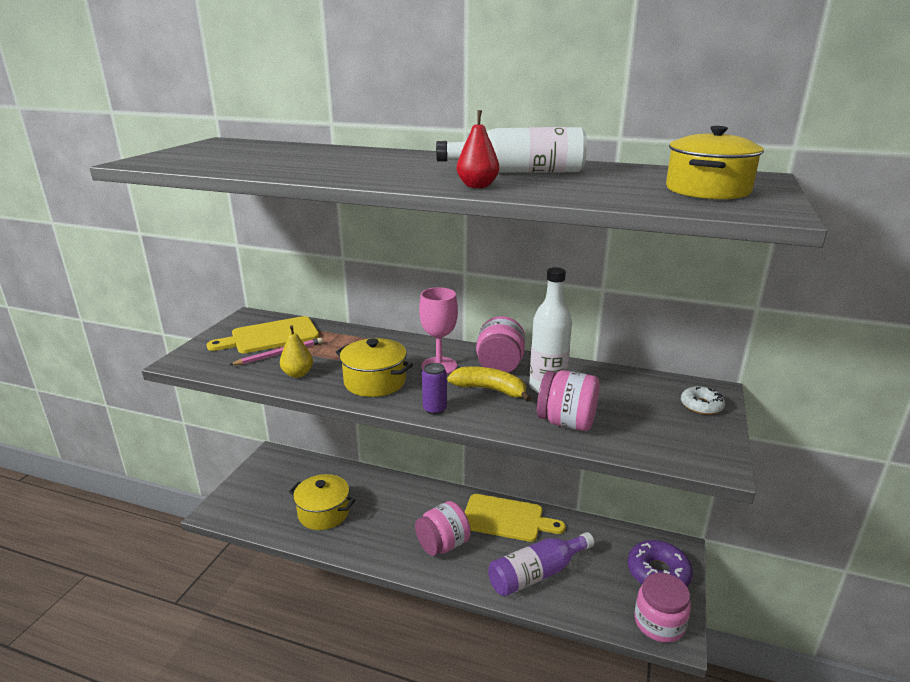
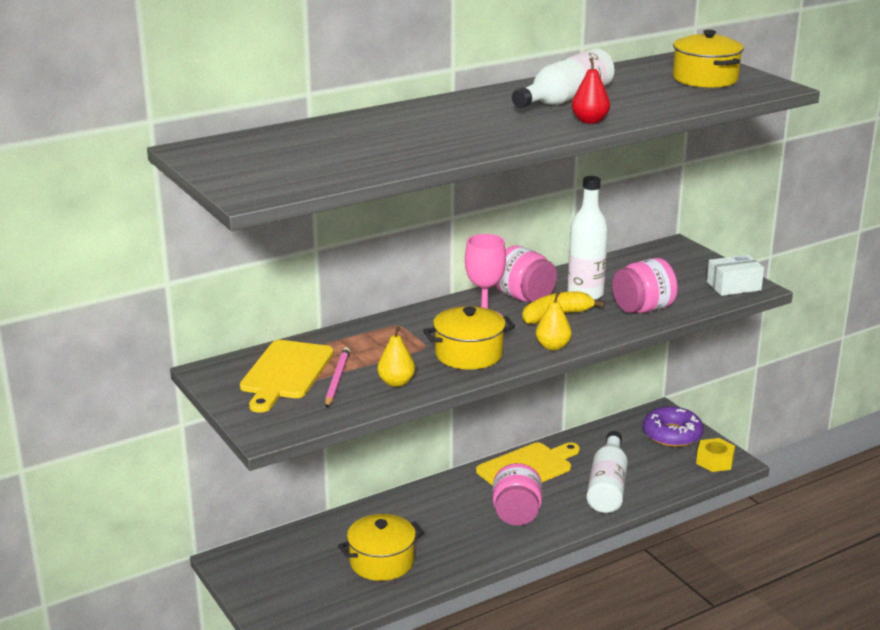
camera: 50 degrees left, 0 degrees up
purple can [422,363,447,415] -> yellow pear [536,292,572,351]
purple bottle [488,532,594,597] -> white bottle [587,431,628,513]
pink jar [634,573,691,643] -> yellow nut [696,438,735,472]
white donut [681,386,725,415] -> none
none -> white box [707,255,764,296]

